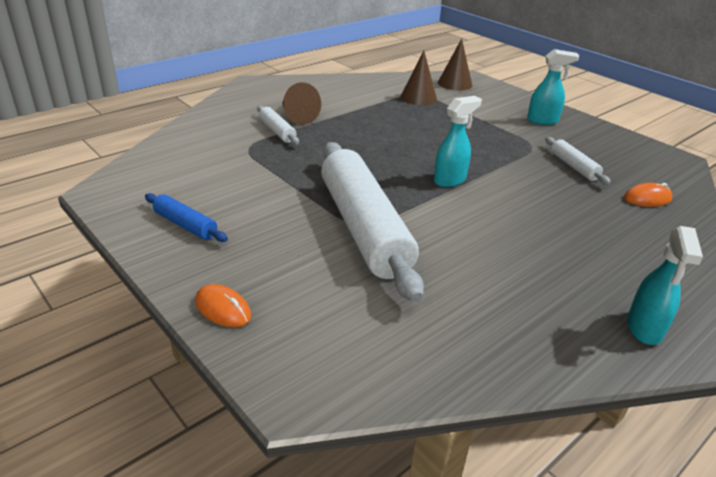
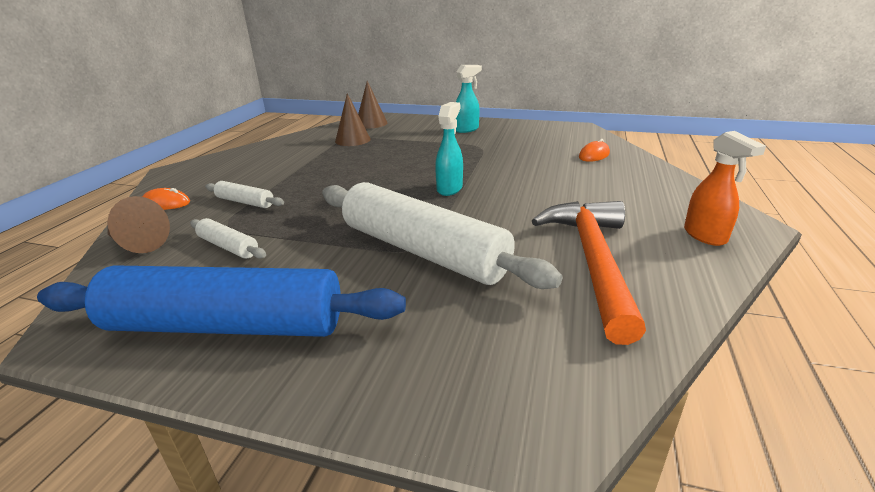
camera: 30 degrees left, 5 degrees down
blue rolling pin [145,193,228,242] -> blue rolling pin [37,265,406,337], size x2.32
orange mouse [195,284,251,327] -> orange mouse moved to [142,188,190,210]
brown cone [282,82,321,125] -> brown cone moved to [107,196,170,253]
white rolling pin [545,137,611,185] -> white rolling pin moved to [190,218,266,259]
turquoise spray bottle [627,226,703,345] -> orange spray bottle [684,131,766,246]
none -> orange hammer [532,201,646,345]

